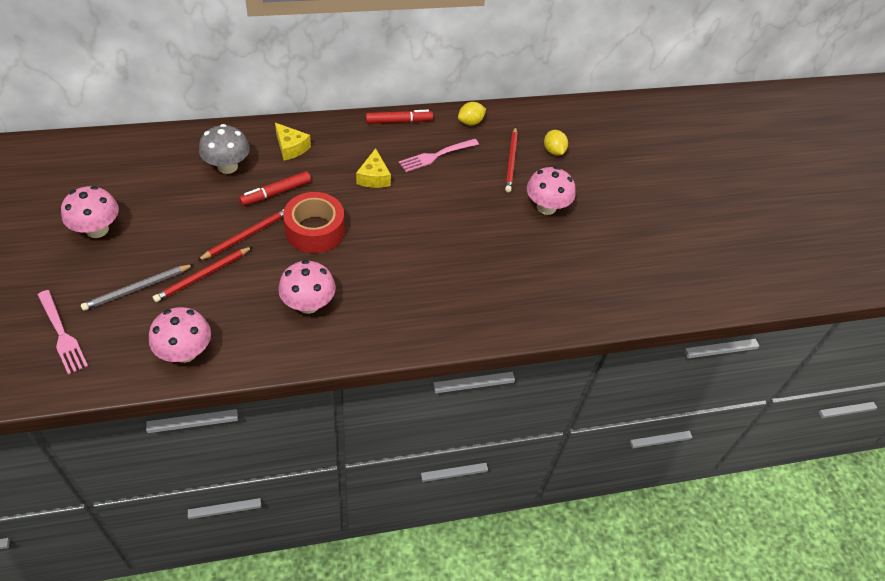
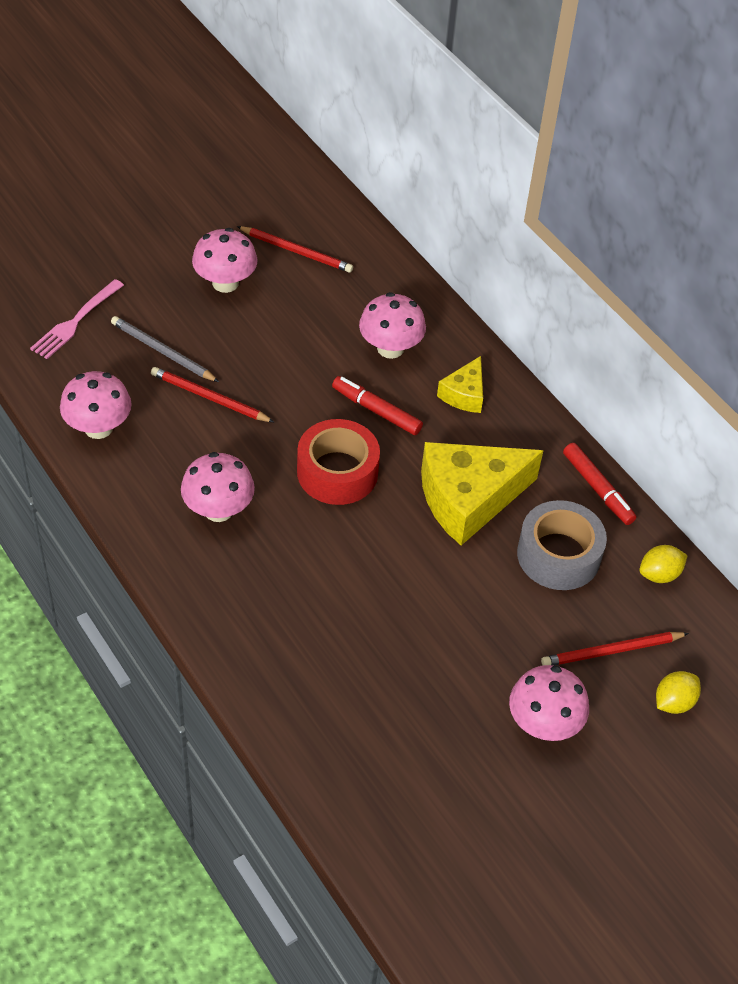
camera: 70 degrees right, 0 degrees up
red pencil [197,209,284,261] -> red pencil moved to [237,226,353,273]
grey mushroom [199,124,250,174] -> pink mushroom [359,292,426,359]
yellow cheese [356,148,391,188] -> yellow cheese [421,442,544,545], size x1.97
pink fork [399,139,479,172] -> grey tape [517,500,607,590]
yellow lemon [458,102,486,126] -> yellow lemon turned 60 degrees counterclockwise [639,545,688,583]

